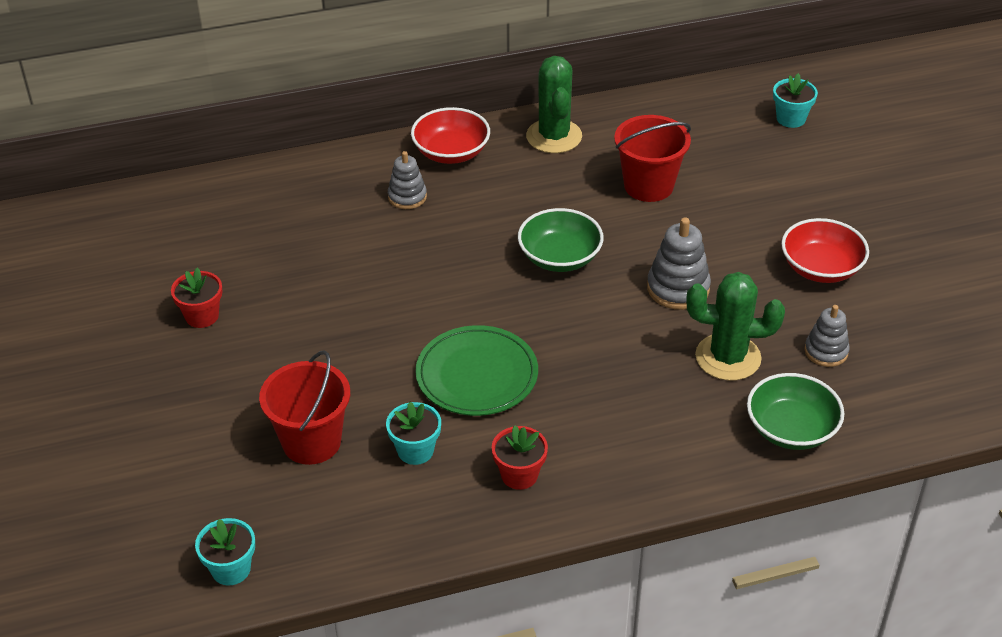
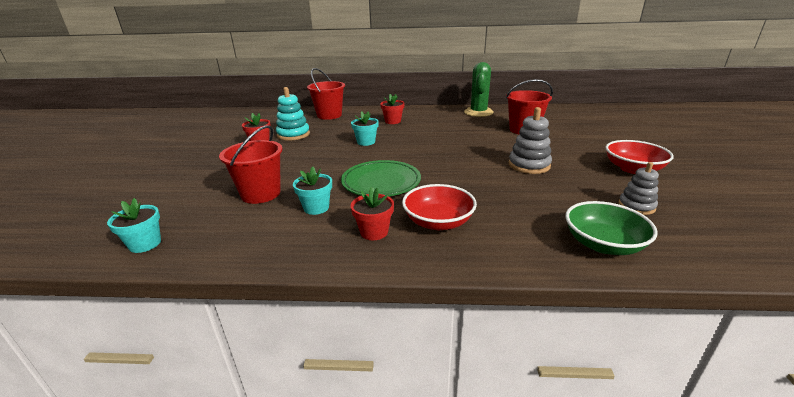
camera: 20 degrees right, 15 degrees down
grey stacking toy [388,151,427,209] -> red flower pot [380,94,405,124]
red bowl [411,107,490,164] -> red bowl moved to [402,184,477,230]
green bowl [518,208,604,272] -> none
green cactus [687,272,785,381] -> none
turquoise flower pot [773,73,818,128] -> turquoise flower pot moved to [351,111,379,146]
none -> turquoise stacking toy [276,87,310,141]
none -> red bucket [307,68,345,120]

